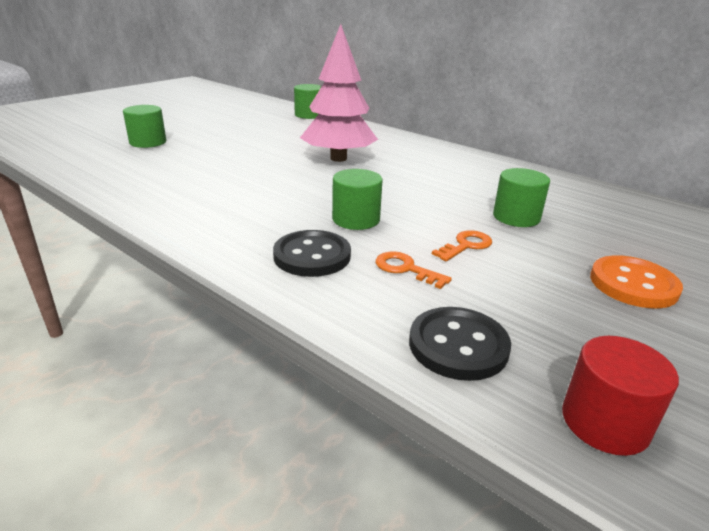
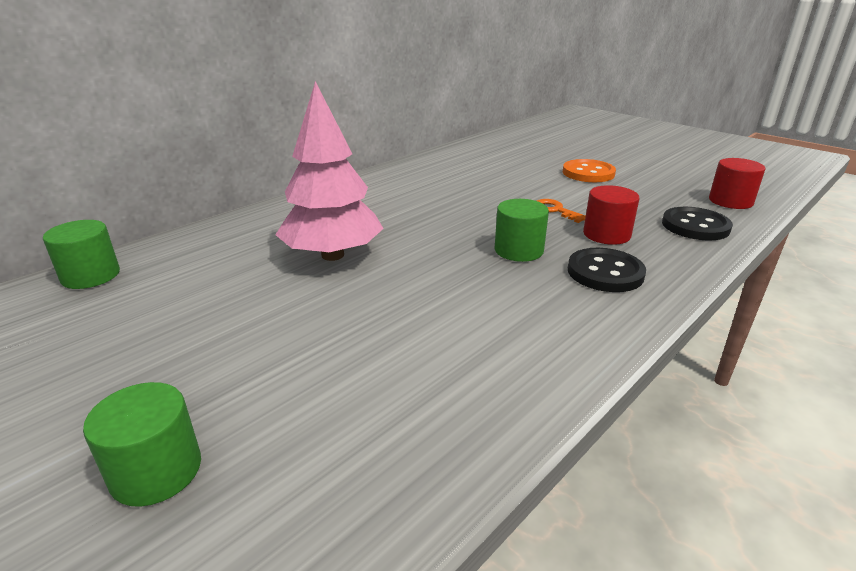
camera: 85 degrees left, 0 degrees up
orange key [376,251,452,289] -> red cylinder [583,185,640,245]
green cylinder [493,168,550,227] -> none

